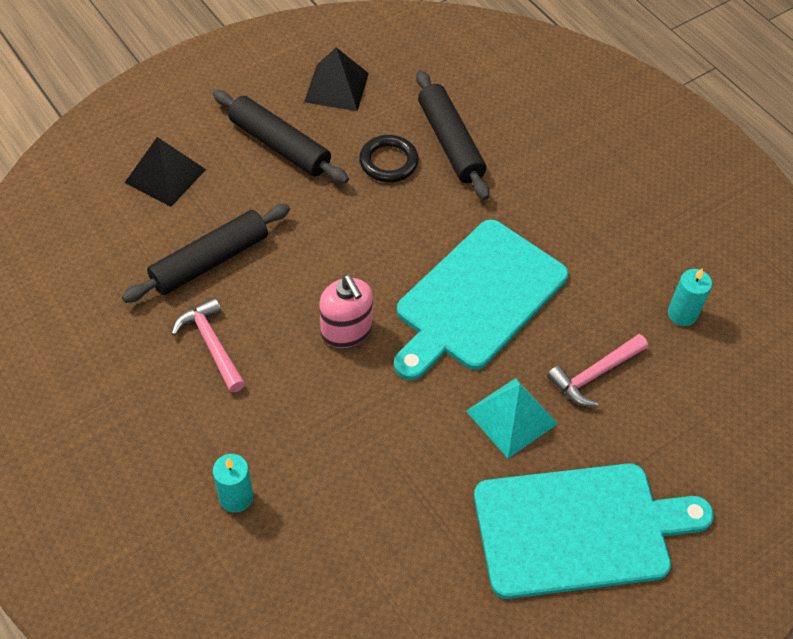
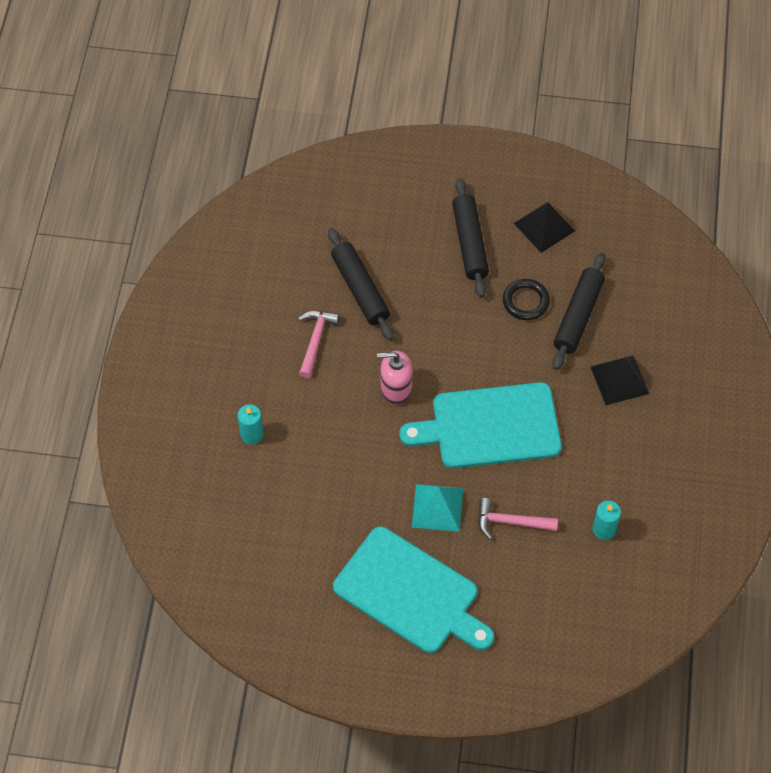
camera: 45 degrees right, 5 degrees up
black rolling pin [122,204,290,303] -> black rolling pin turned 60 degrees clockwise [328,228,394,340]
black pyramid [125,137,206,207] -> black pyramid moved to [591,355,649,405]
pink soap dispenser [319,275,373,348] -> pink soap dispenser turned 75 degrees clockwise [377,351,413,405]

